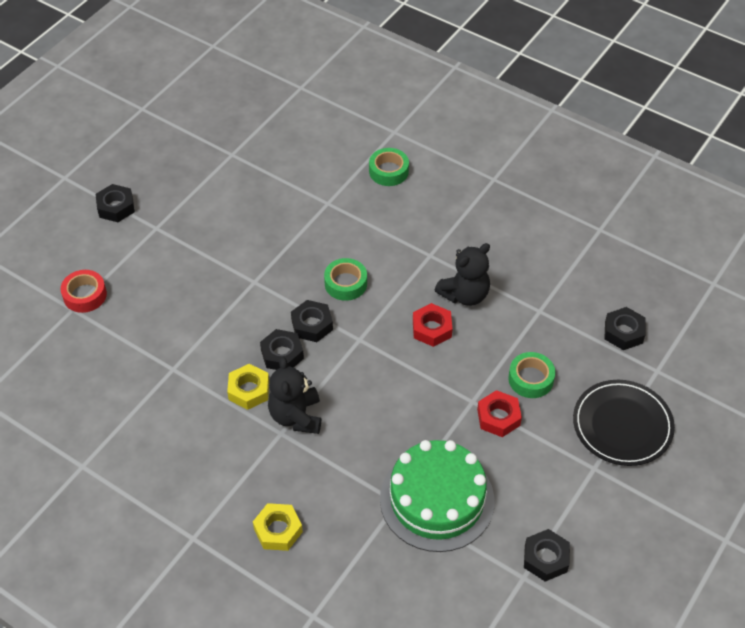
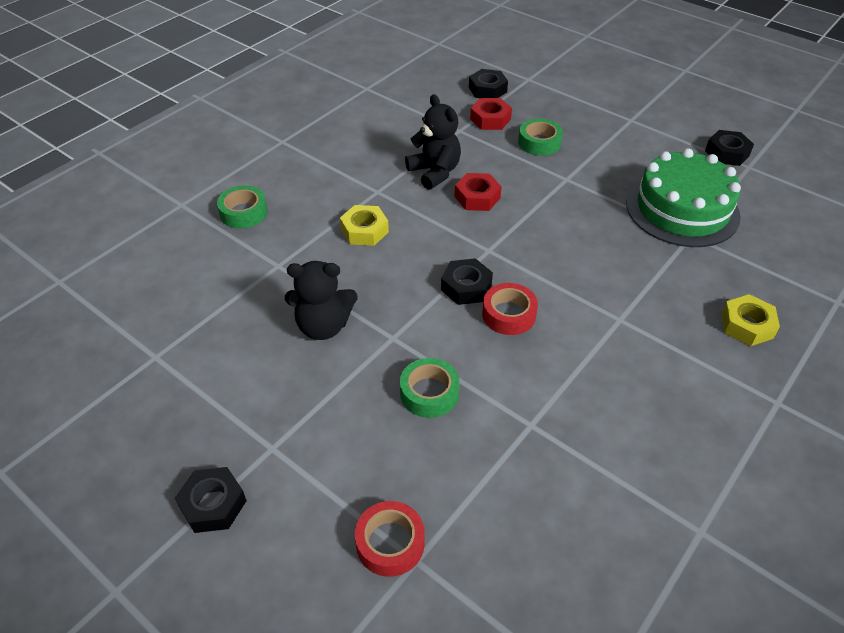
camera: 85 degrees left, 5 degrees down
yellow nut [227,364,269,410] -> yellow nut moved to [340,205,389,246]
black nut [260,329,304,370] -> red tape [482,283,538,335]
black teddy bear [268,357,321,434] -> black teddy bear moved to [285,261,357,340]
green tape [324,258,367,301] -> green tape moved to [400,358,460,418]
red nut [477,390,522,437] -> red nut moved to [470,98,512,130]
black plate [573,380,675,466] -> none

